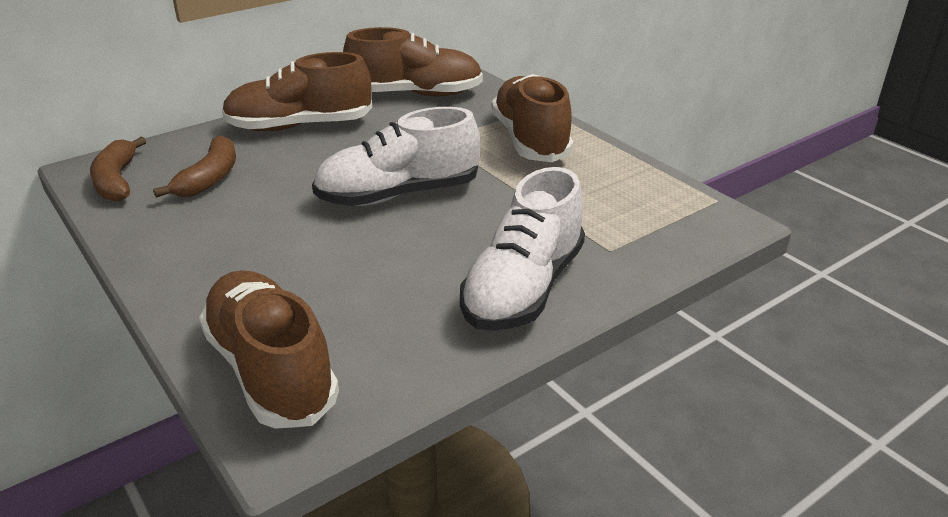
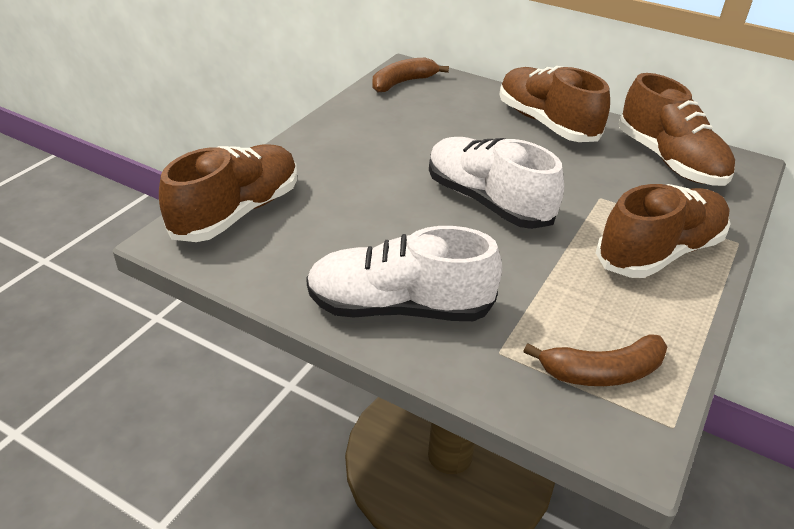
camera: 65 degrees right, 5 degrees up
brown banana [153,135,236,198] -> brown banana moved to [523,334,667,386]

